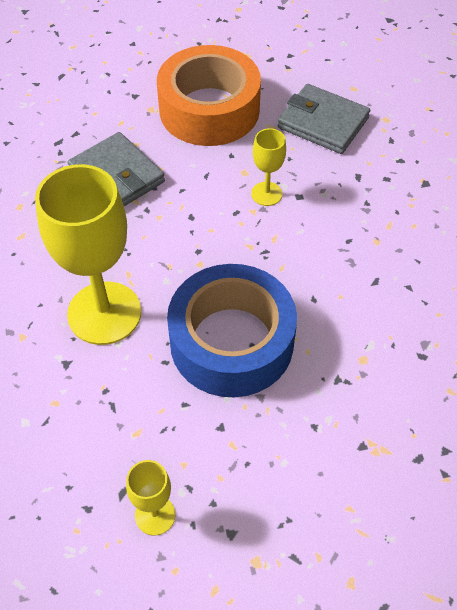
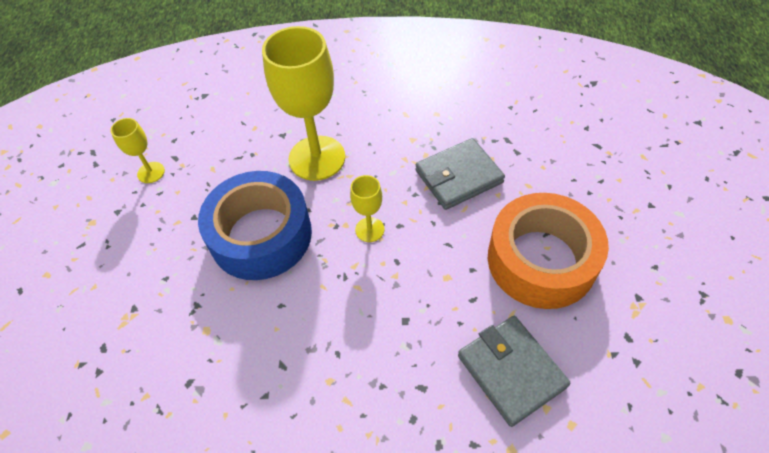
camera: 105 degrees right, 0 degrees up
yellow goblet [251,128,286,206] -> yellow goblet moved to [350,175,384,242]
grey wallet [278,84,370,154] -> grey wallet turned 75 degrees counterclockwise [458,316,570,427]

